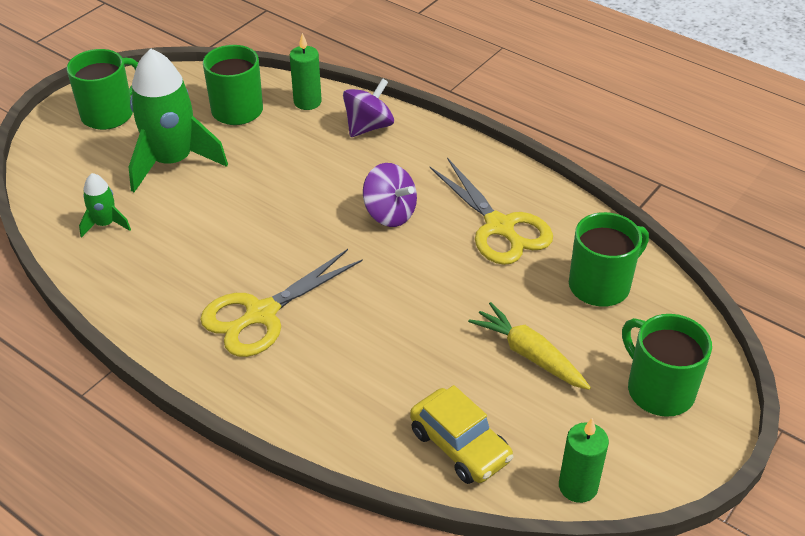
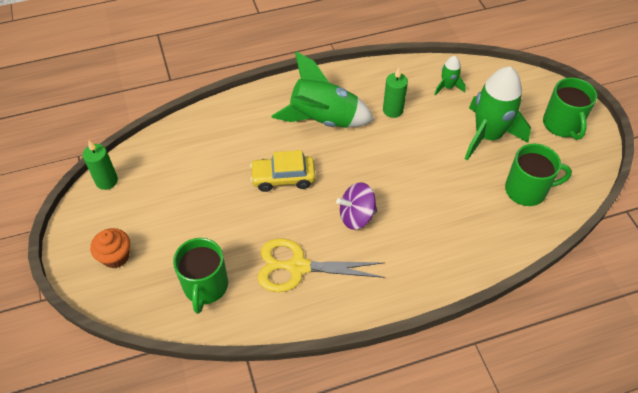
camera: 125 degrees right, 10 degrees up
yellow scissors [200,249,363,357] -> green rocket [271,52,374,128]
green candle [290,33,322,110] -> green candle moved to [383,68,408,118]
purple spinning top [343,78,394,137] -> none
yellow car [410,385,514,484] -> yellow car moved to [250,150,316,192]
yellow carrot [468,302,591,390] -> none
green mug [622,314,712,417] -> orange cupcake [90,228,130,268]

